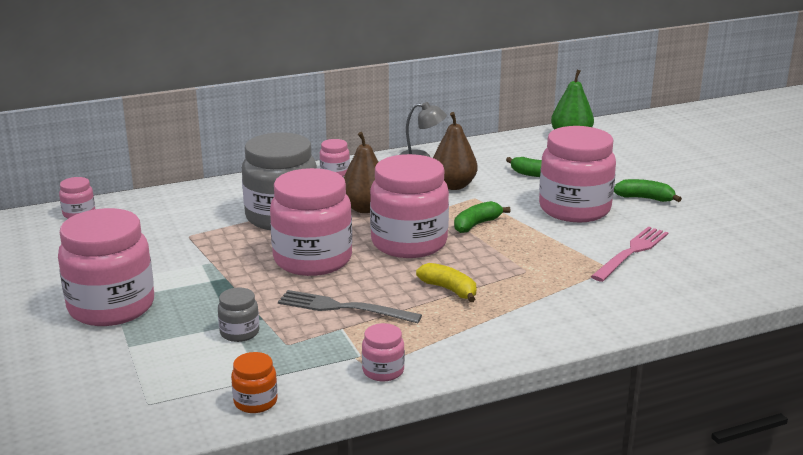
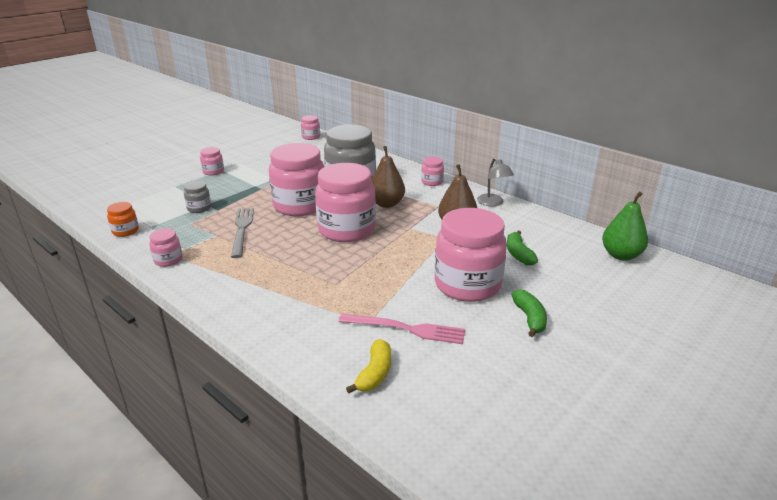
camera: 65 degrees right, 5 degrees up
pink jar [58,208,154,326] -> pink jar [200,147,224,175], size x0.44
yellow banana [416,263,476,302] -> yellow banana moved to [346,339,391,393]
green banana [454,201,510,233] -> none

